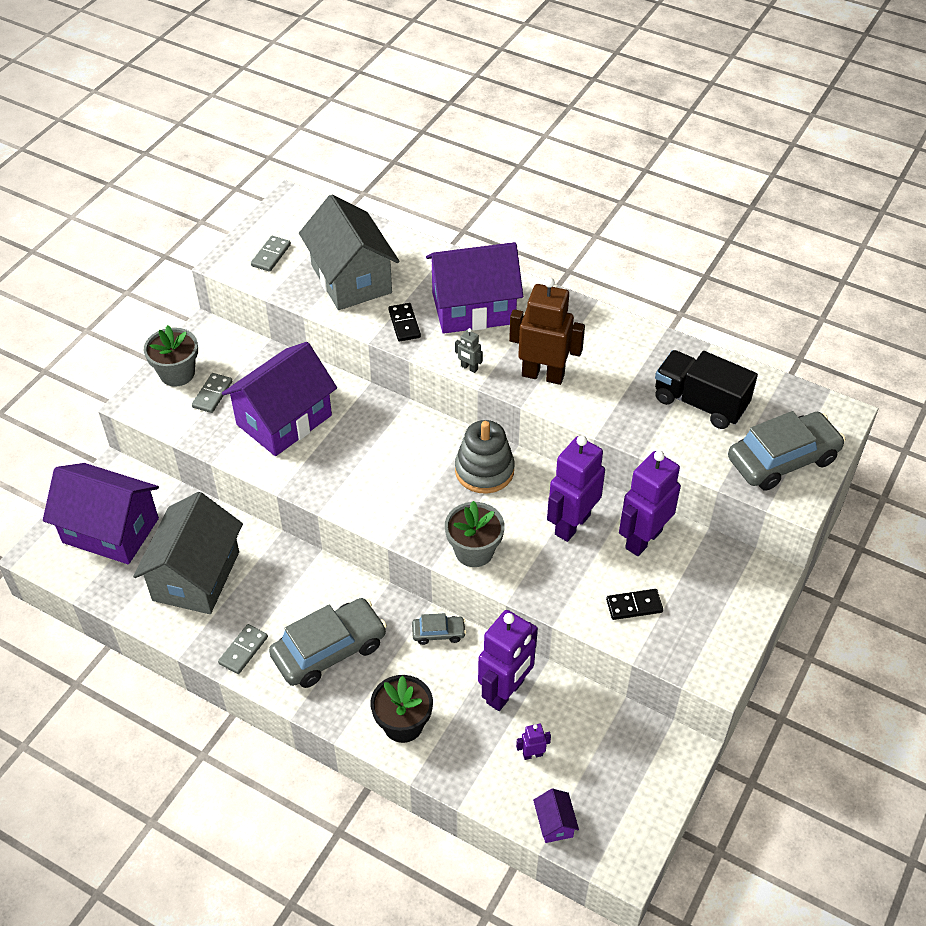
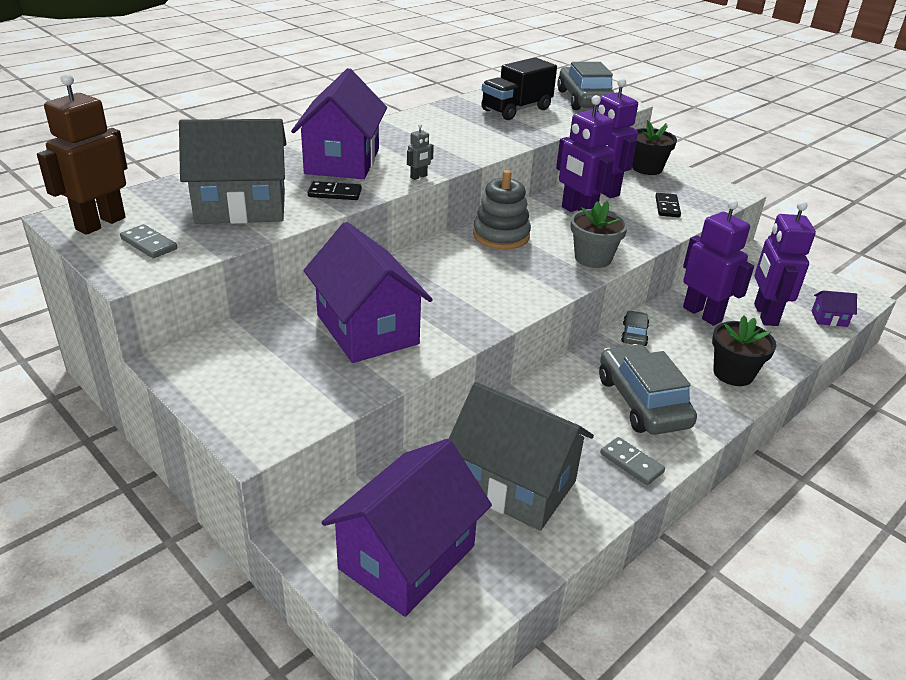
camera: 75 degrees left, 15 degrees down
grey flower pot [144,325,198,387] -> none
grey domino [192,373,232,413] -> none
brown robot [509,277,585,385] -> brown robot moved to [37,73,127,235]
purple robot [516,724,551,760] -> purple robot [754,201,816,326], size x2.37
none -> black flower pot [632,120,677,175]

